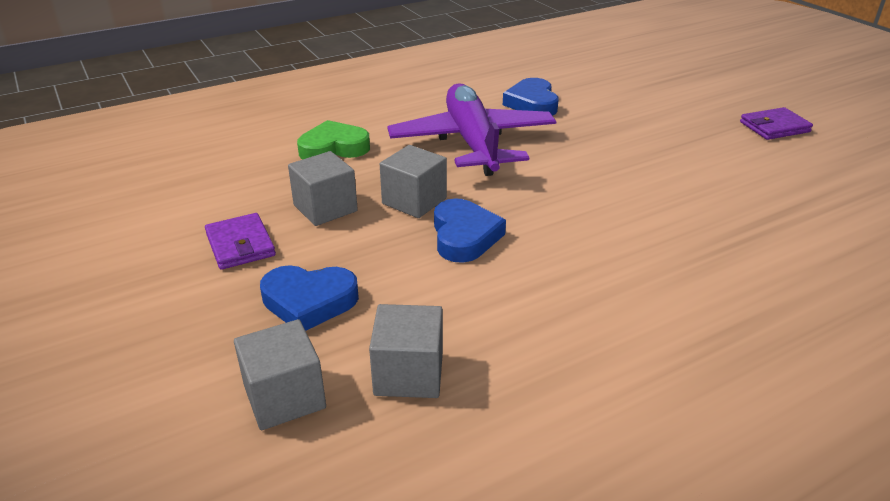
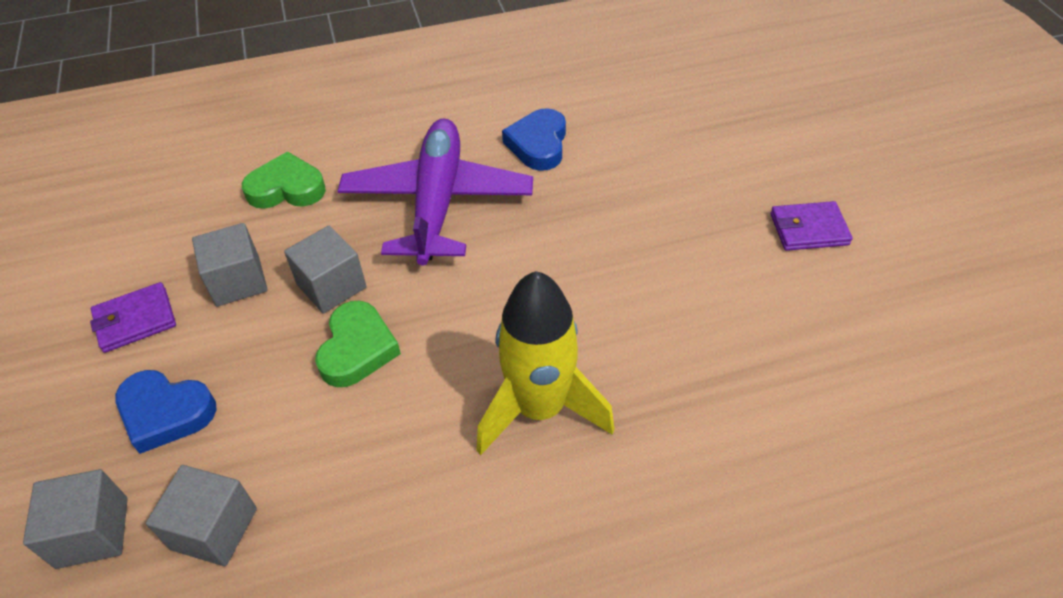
camera: 15 degrees right, 15 degrees up
purple wallet [205,213,276,270] -> purple wallet turned 75 degrees clockwise [90,282,176,353]
blue heart [434,198,506,263] -> green heart [315,301,401,387]
none -> yellow rocket [476,271,614,455]

